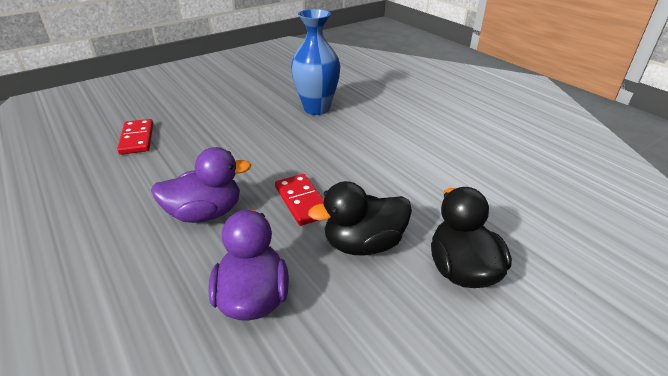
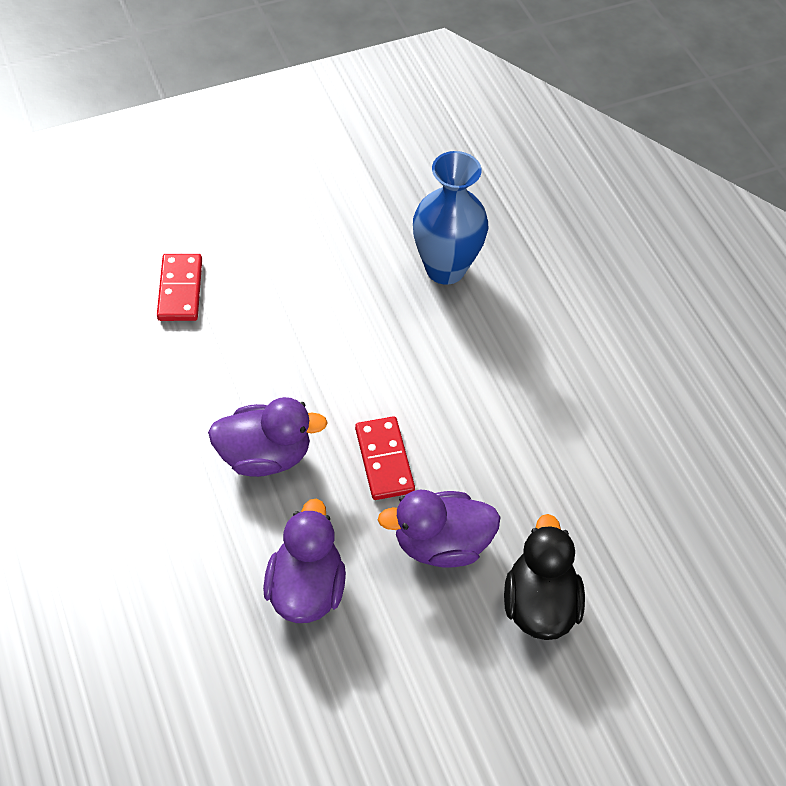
camera: 10 degrees right, 20 degrees up
black duck [308,181,412,255] -> purple duck [378,490,501,567]

